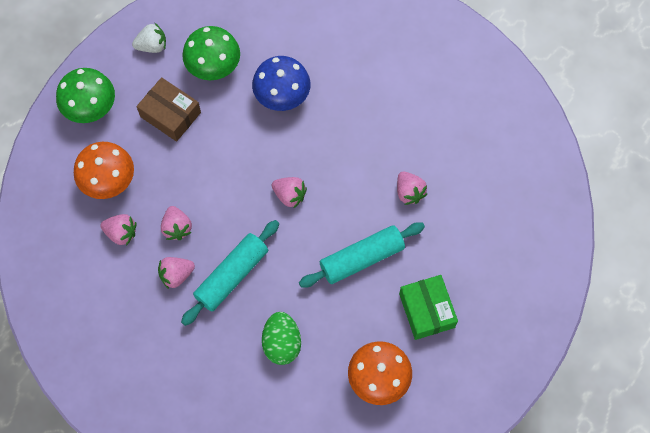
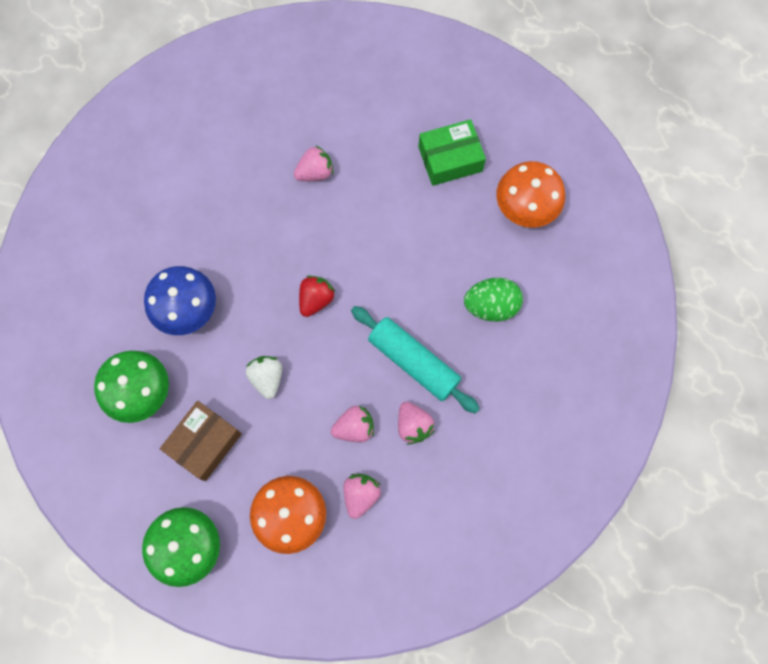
camera: 90 degrees left, 5 degrees up
white strawberry [132,23,166,53] -> white strawberry moved to [246,356,282,399]
pink strawberry [272,177,307,209] -> red strawberry [299,276,335,317]
turquoise rolling pin [299,222,425,288] -> none

